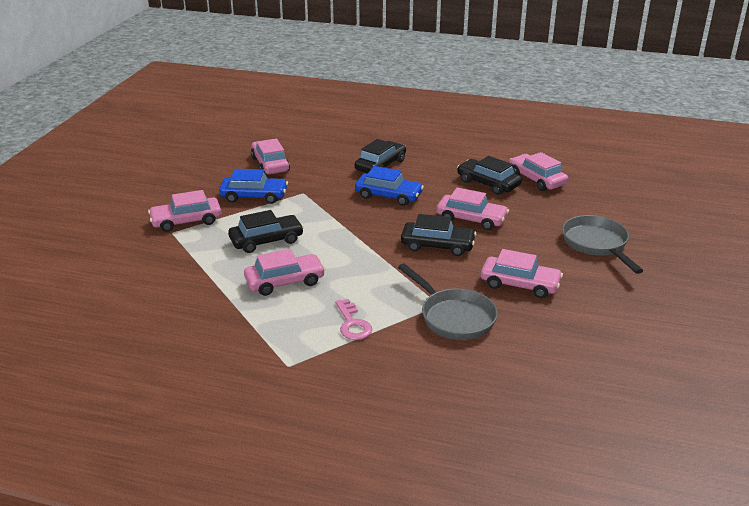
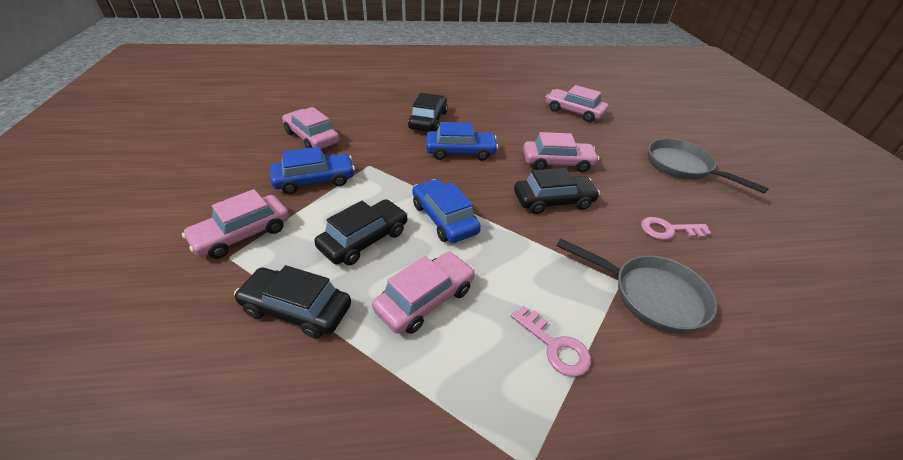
camera: 25 degrees left, 10 degrees up
black car [457,156,522,195] -> black car moved to [234,265,351,339]
pink car [481,249,563,298] -> pink key [641,217,712,240]
none -> blue car [412,179,481,243]

